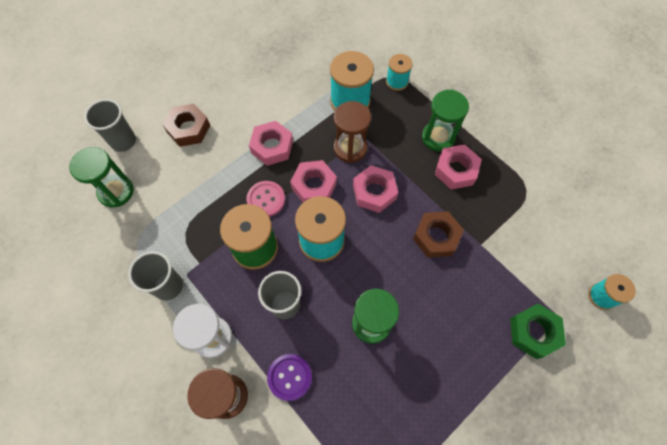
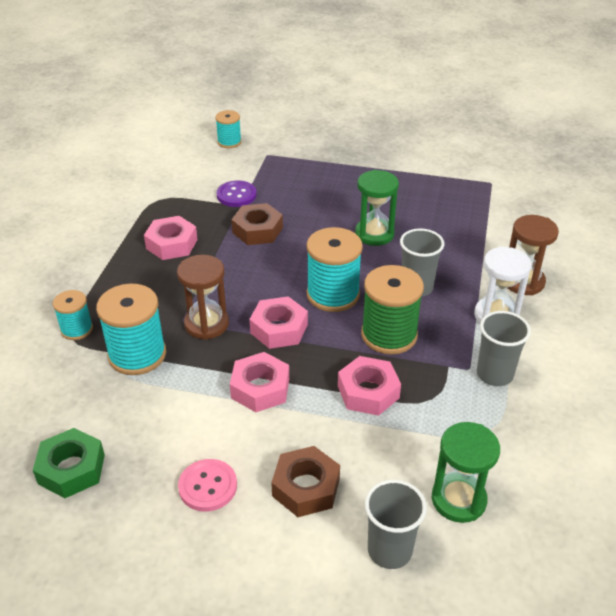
camera: 125 degrees left, 25 degrees down
pink button [246,181,285,217] -> pink button moved to [178,459,237,512]
purple button [267,354,312,401] -> purple button moved to [217,180,257,207]
pink nut [353,165,398,213] -> pink nut moved to [338,356,401,416]
green hourglass [422,89,469,152] -> none
green nut [510,304,566,359] -> green nut moved to [33,428,105,498]

